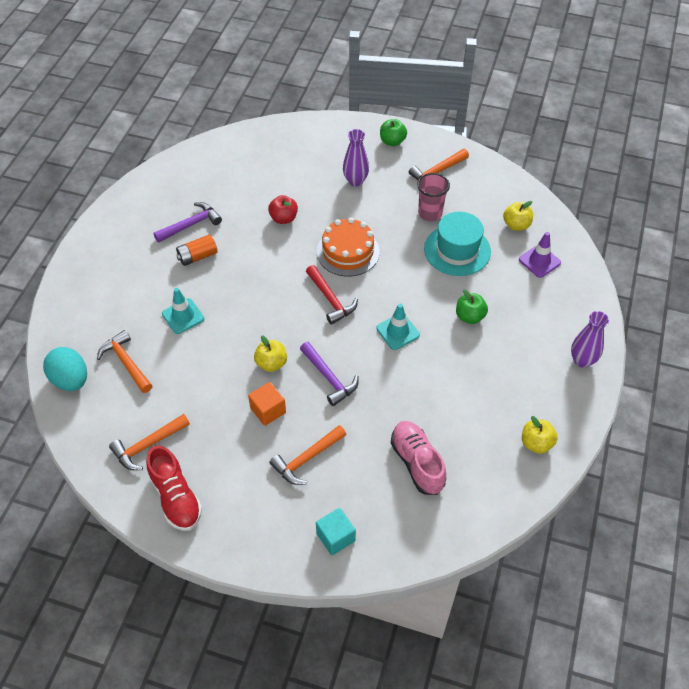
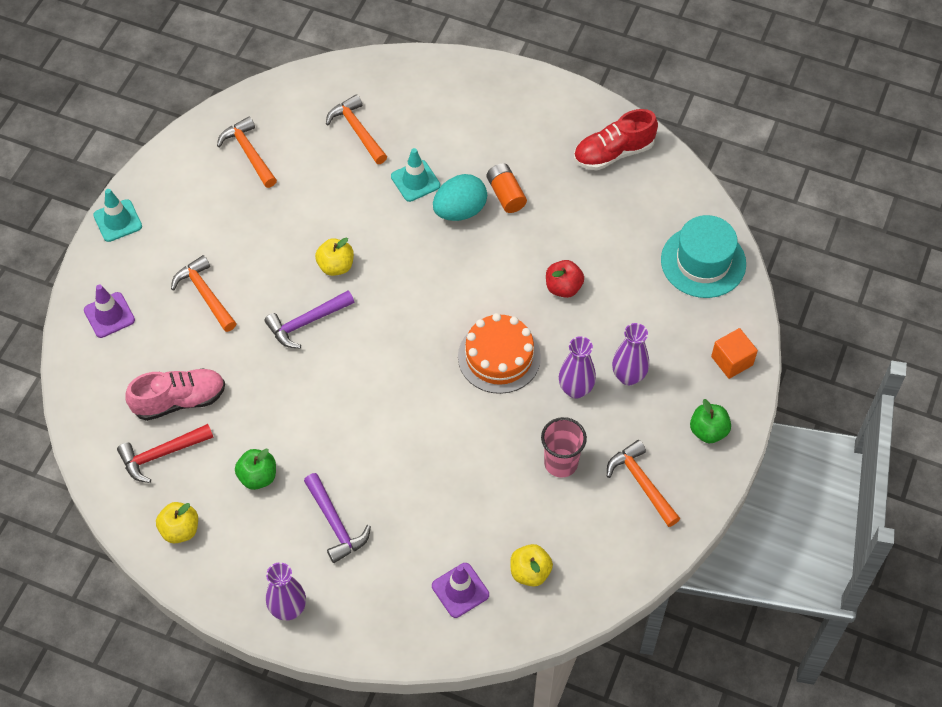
camera: 95 degrees right, 5 degrees up
turquoise egg [43,347,87,391] -> turquoise egg moved to [433,174,487,221]
orange hammer [97,330,152,393] -> orange hammer turned 90 degrees counterclockwise [326,94,387,164]
red shoe [146,445,202,531] -> red shoe moved to [574,109,658,170]
purple hammer [154,202,222,243] -> purple hammer moved to [304,473,371,563]
orange cube [248,382,286,426] -> orange cube moved to [711,328,758,379]
red hammer [306,265,358,325] -> red hammer moved to [117,424,213,483]
turquoise cube [316,508,356,556] -> purple traffic cone [84,284,135,338]
turquoise traffic cone [376,304,420,350] -> turquoise traffic cone moved to [93,189,142,242]
turquoise hat [424,212,491,276] -> turquoise hat moved to [661,215,746,298]
green apple [456,289,488,324] -> green apple moved to [235,449,276,490]
none -> purple vase [559,336,596,399]

